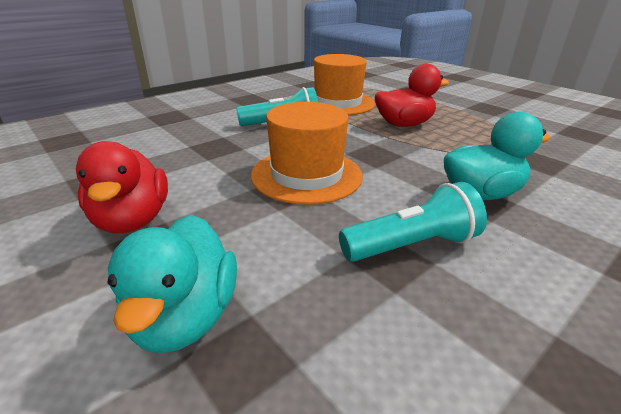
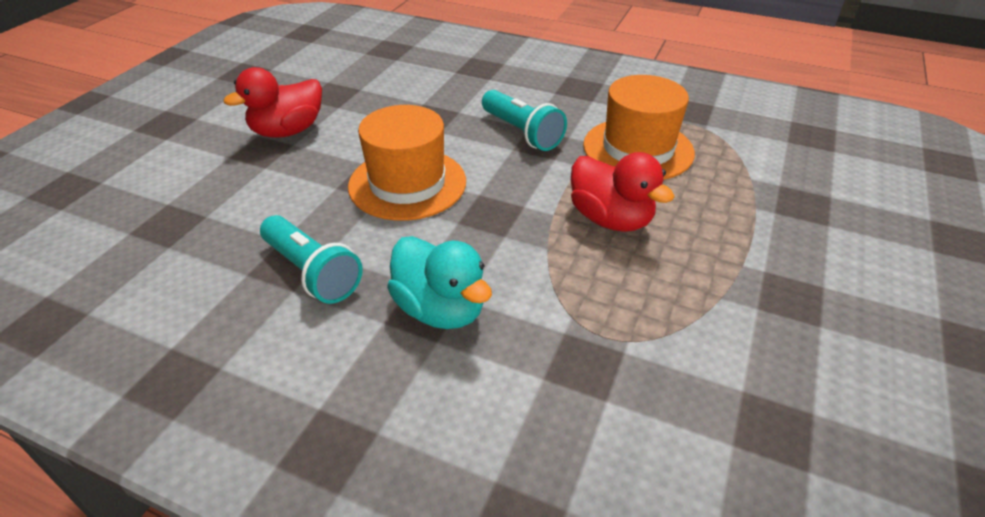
camera: 65 degrees right, 10 degrees up
turquoise duck [108,215,237,353] -> none

